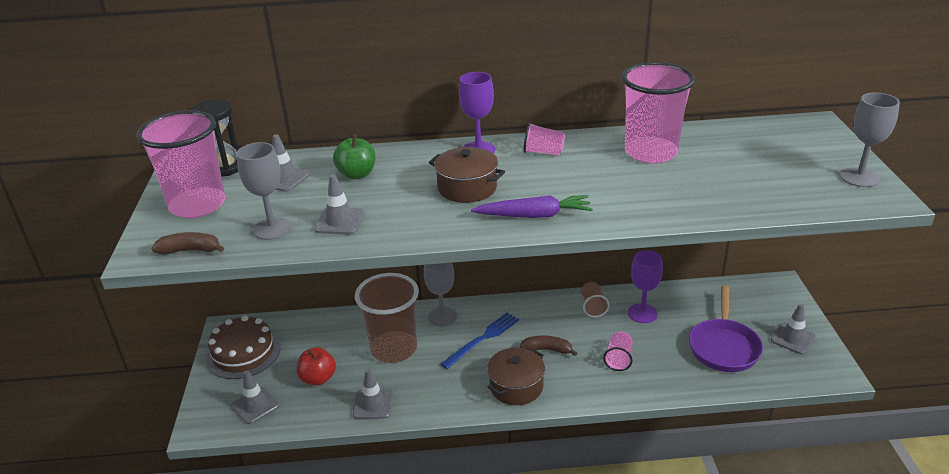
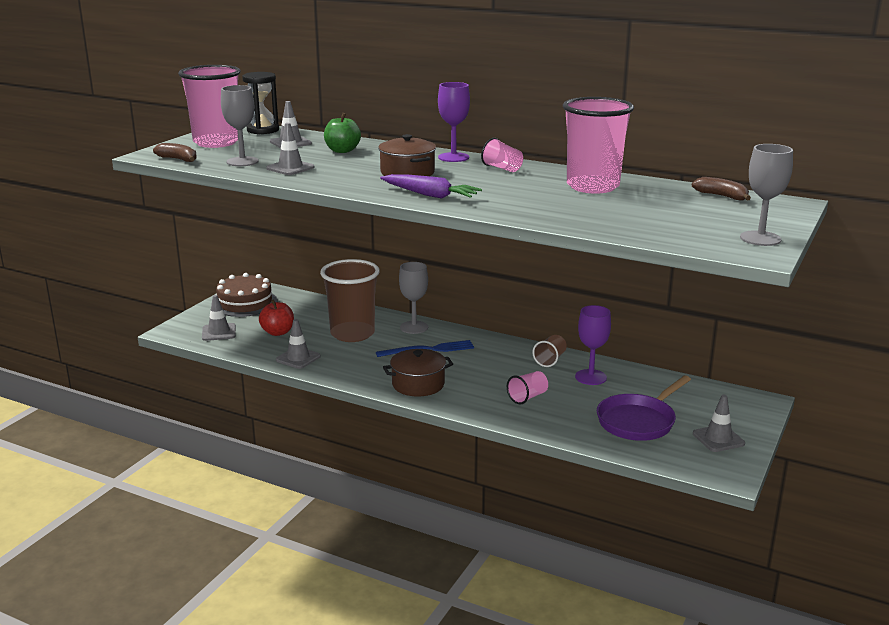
camera: 30 degrees right, 10 degrees down
brown banana [520,335,577,356] -> brown banana moved to [692,177,751,200]

